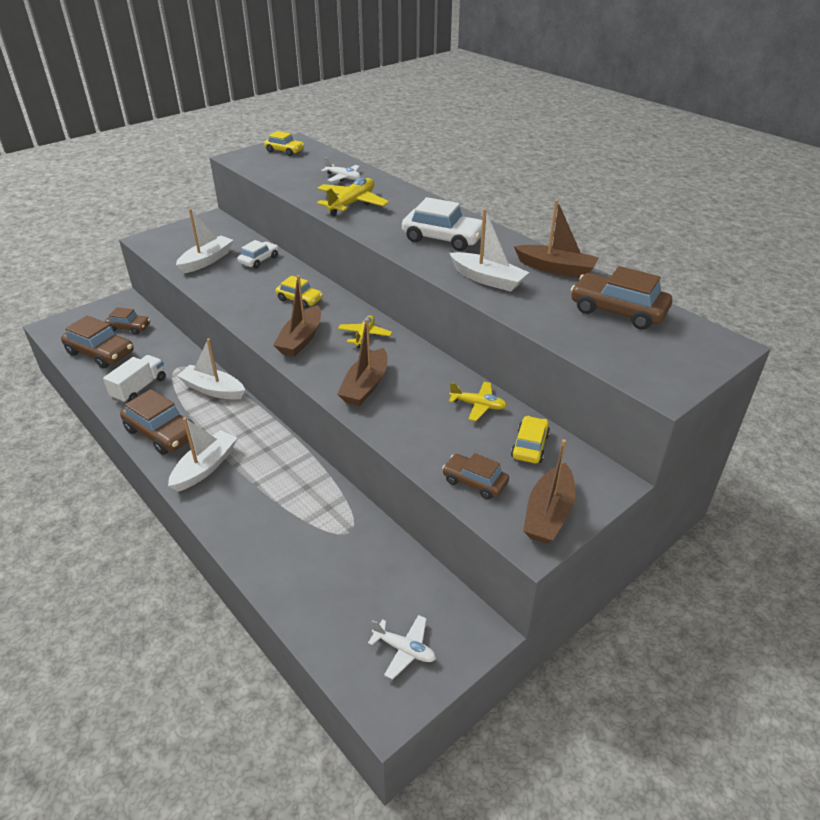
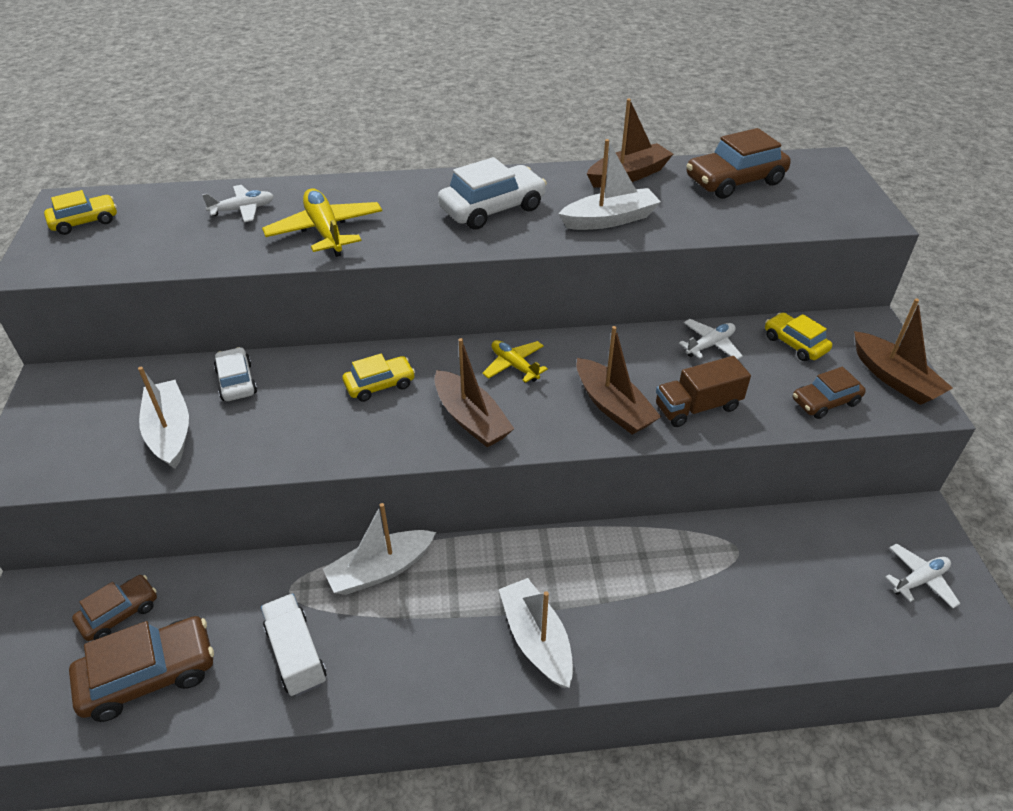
camera: 55 degrees left, 5 degrees up
brown car [120,389,193,455] -> none
yellow plane [449,382,507,421] -> white plane [679,319,743,359]
none -> brown truck [656,356,751,427]

